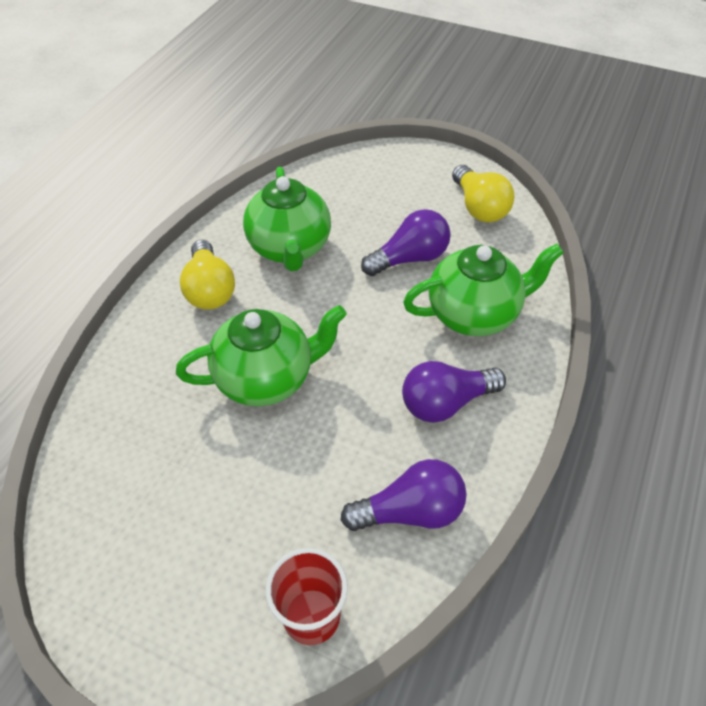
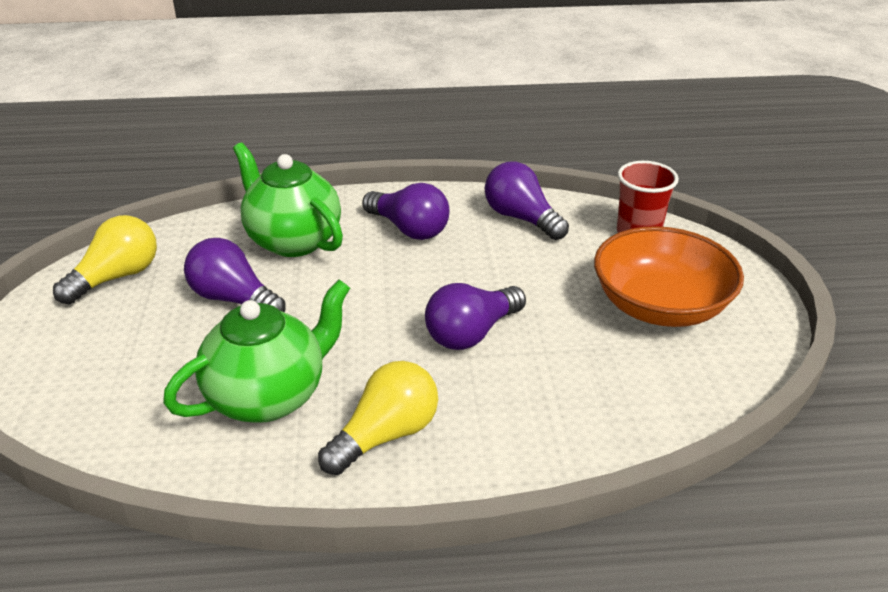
camera: 120 degrees left, 15 degrees down
green teapot [176,305,347,406] -> purple light bulb [425,283,526,350]
none -> orange bowl [594,226,744,327]

